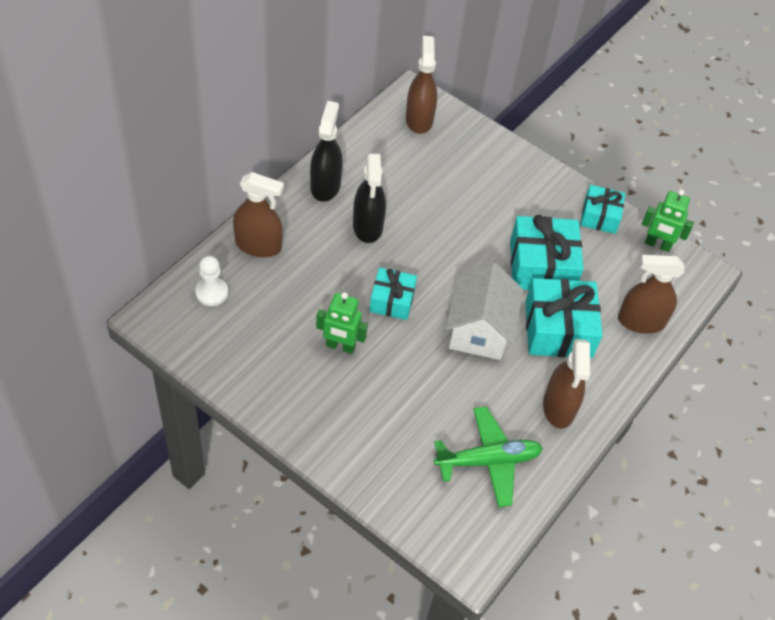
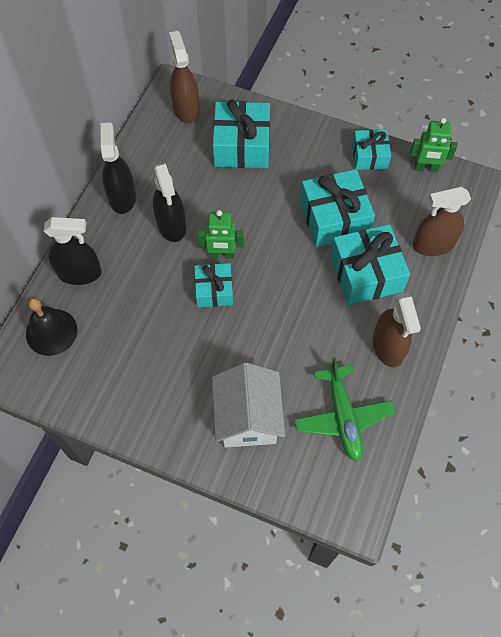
camera: 10 degrees left, 10 degrees up
white pawn [195,256,228,306] -> black bell [26,298,77,356]
brown spray bottle [233,172,284,257] -> black spray bottle [44,217,102,285]
green robot [316,292,368,354] -> green robot moved to [197,210,244,259]
green plane [434,406,543,507] -> green plane turned 105 degrees clockwise [294,357,395,462]
white house [446,263,523,360] -> white house moved to [212,362,285,448]
none -> turquoise gift [213,99,270,168]

